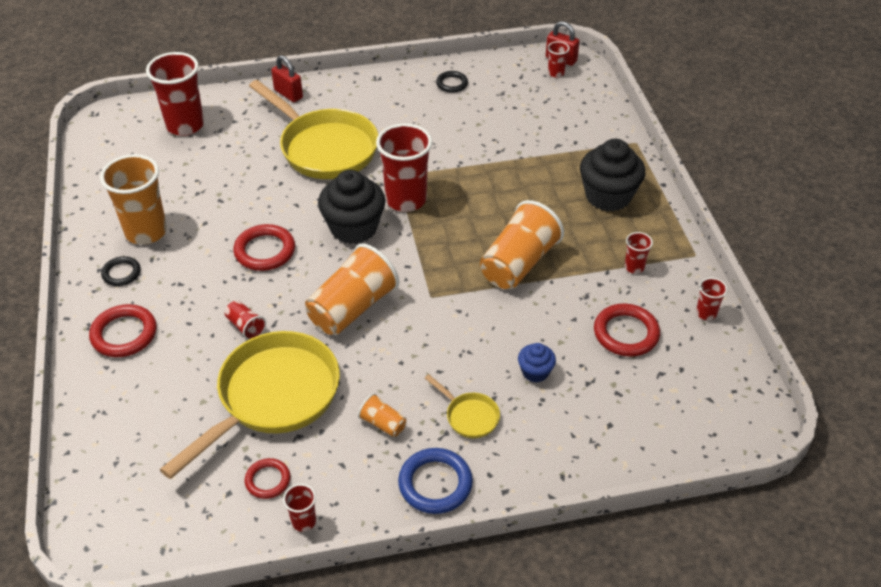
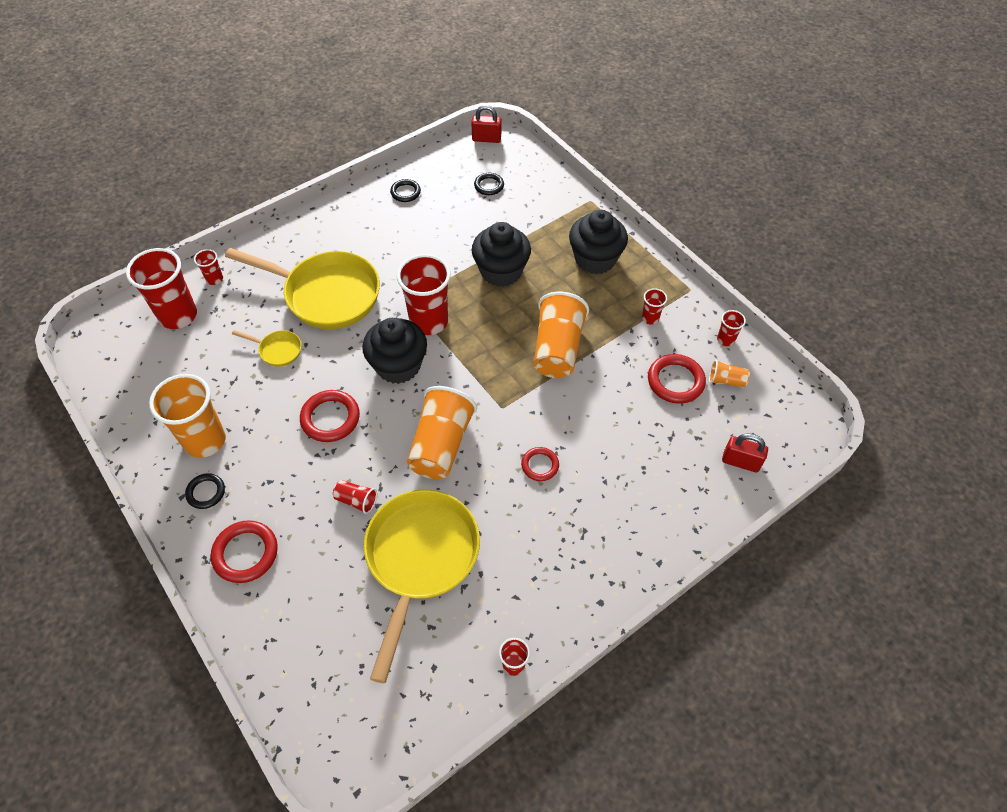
camera: 25 degrees left, 10 degrees up
red ring [245,458,290,499] -> red ring moved to [521,447,559,481]
red padlock [271,55,303,102] -> red padlock moved to [722,433,768,473]
orange cup [358,393,407,437] -> orange cup moved to [709,360,750,388]
blue ring [398,448,473,514] -> none
yellow pan [425,374,500,438] -> yellow pan moved to [232,330,301,367]
blue cupcake [518,343,556,383] -> none
red cup [548,41,570,78] -> red cup moved to [194,249,223,285]
none -> black cupcake [472,222,531,287]
none -> black ring [474,173,504,195]

